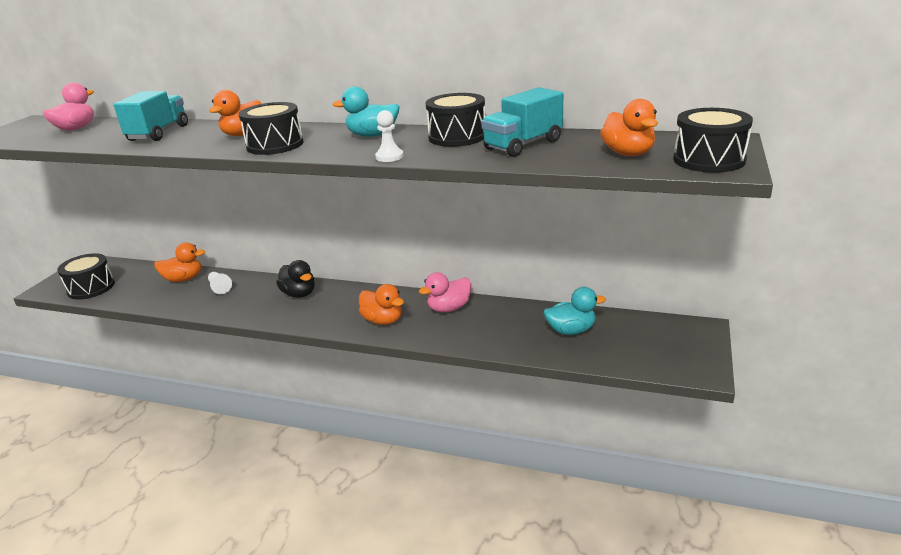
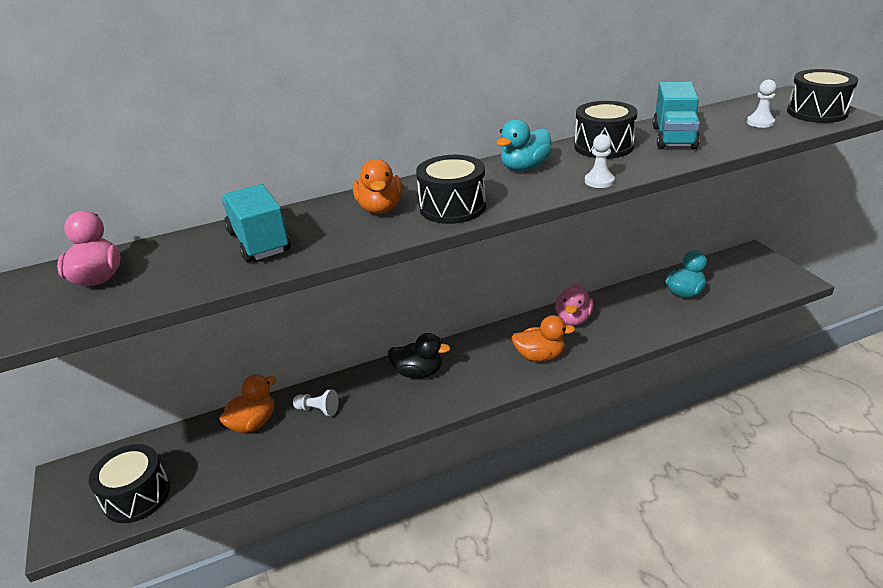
camera: 40 degrees left, 5 degrees up
orange duck [600,99,658,156] -> white pawn [747,80,776,128]

